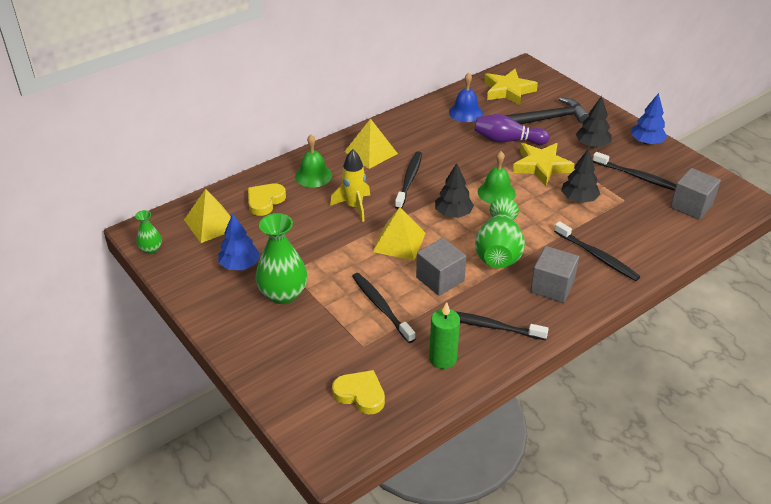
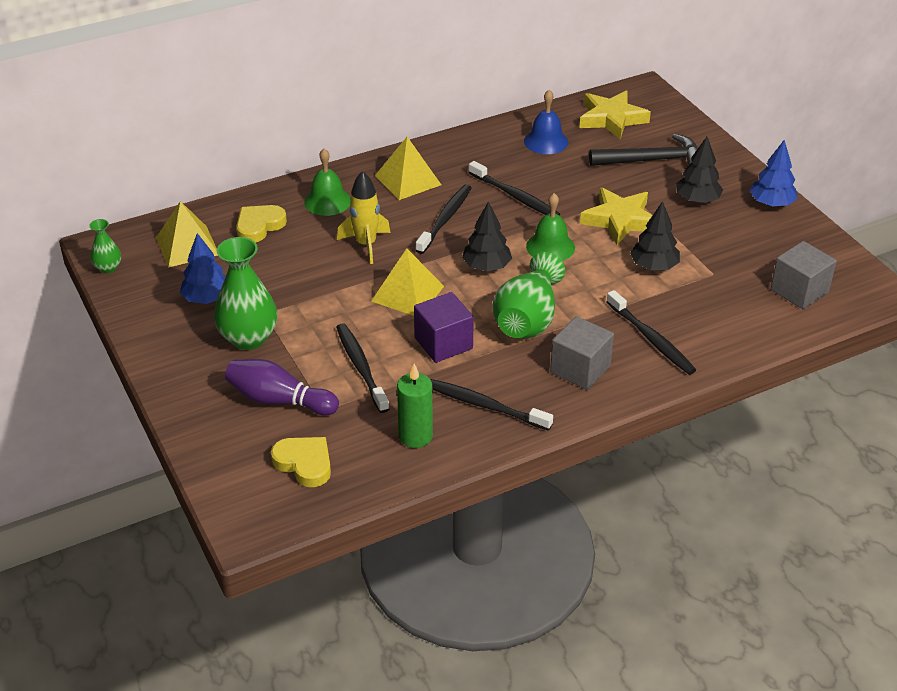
camera: 10 degrees right, 0 degrees up
grey cube [416,238,467,296] -> purple cube [414,292,474,363]
purple bowling pin [474,114,550,145] -> purple bowling pin moved to [225,359,339,416]
black toothbrush [593,152,676,191] -> black toothbrush moved to [469,161,560,216]

